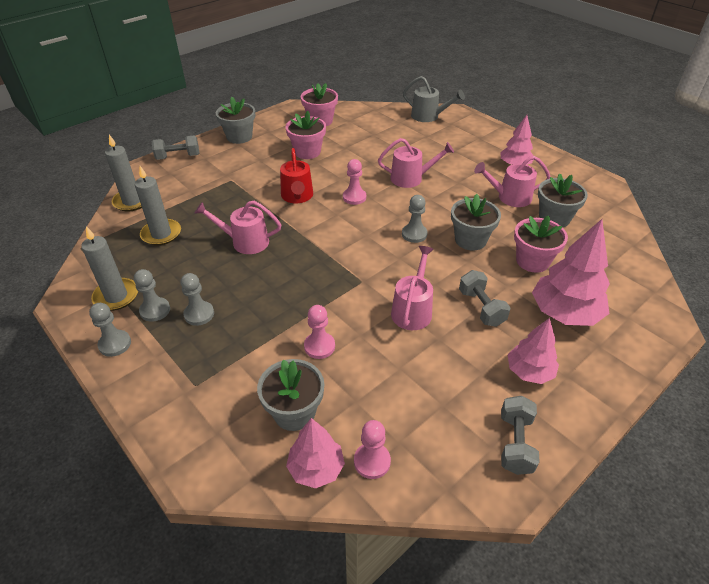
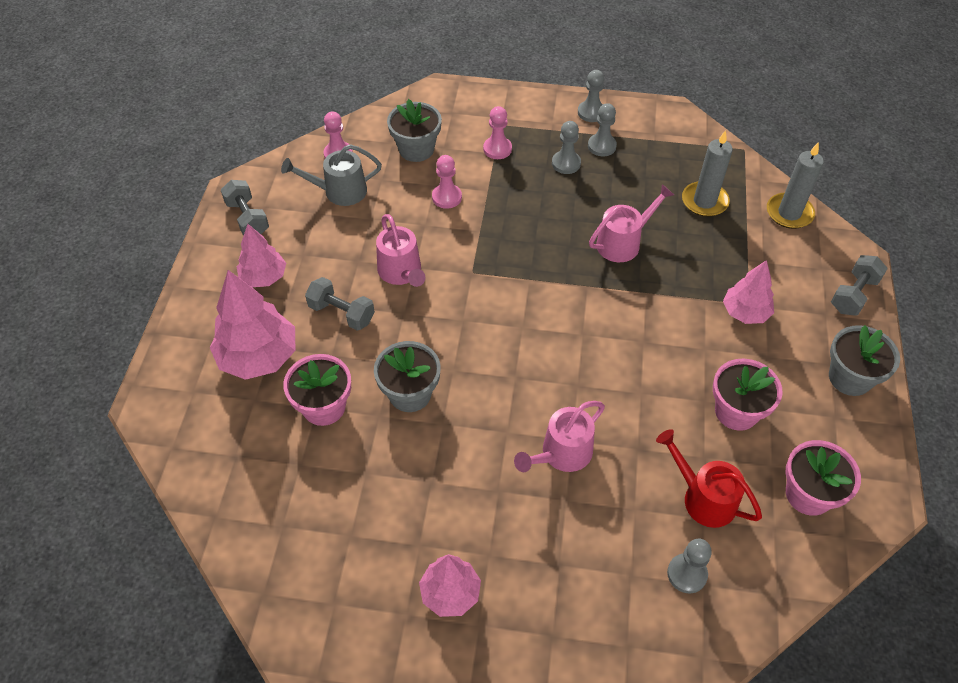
camera: 140 degrees right, 10 degrees up
grey candle [81,226,138,311] -> none
red watering can [280,148,313,203] -> red watering can moved to [656,429,762,528]
pink tree [286,418,345,488] -> pink tree moved to [723,260,774,324]
pink pawn [343,159,366,205] -> pink pawn moved to [483,106,512,159]
grey pawn [402,195,428,243] -> grey pawn moved to [667,539,712,593]
grey watering can [403,76,465,122] -> grey watering can moved to [281,144,382,206]
pink watering can [474,156,550,207] -> none
grey flower pot [538,173,588,228] -> none

